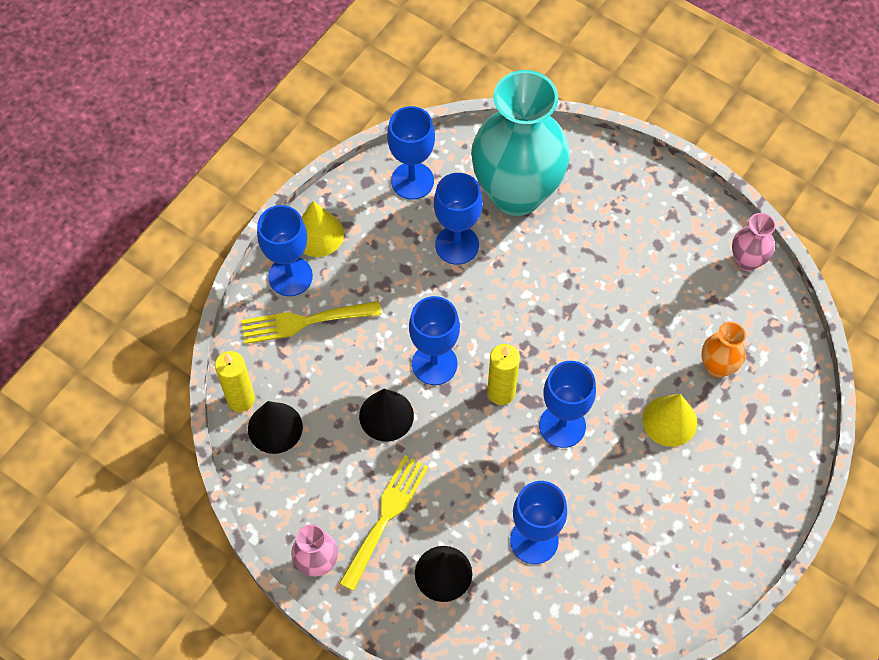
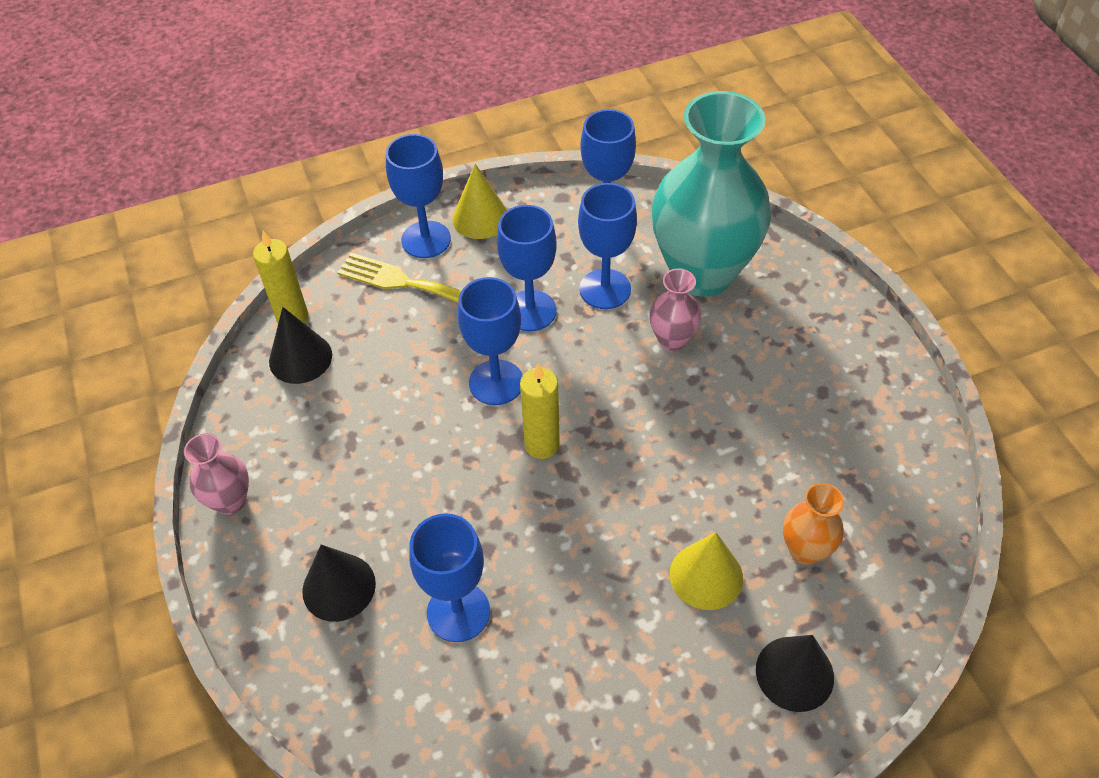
camera: 35 degrees right, 10 degrees down
yellow fork [339,455,429,591] -> none
black cone [359,389,414,442] -> black cone moved to [756,635,834,712]
blue goblet [539,361,596,448] -> blue goblet moved to [497,205,557,331]
pink vase [732,213,776,271] -> pink vase moved to [650,268,701,351]

